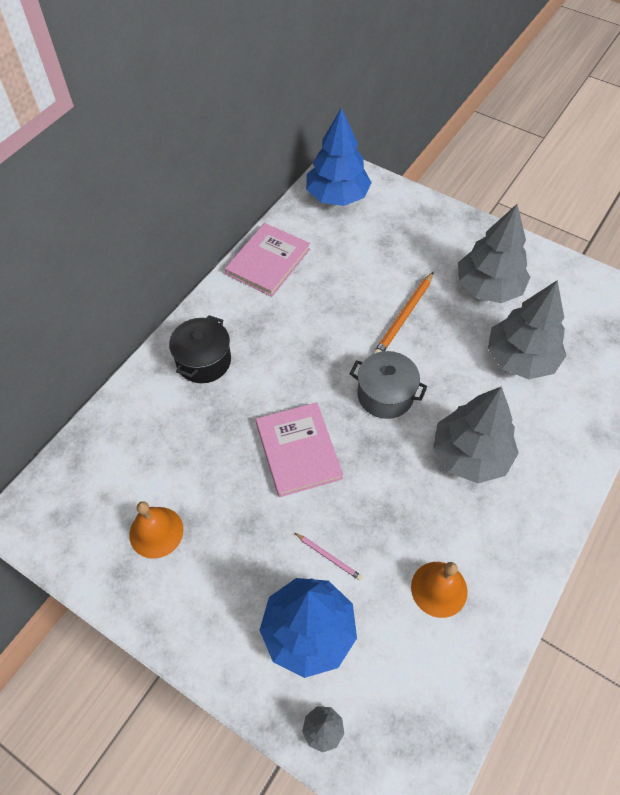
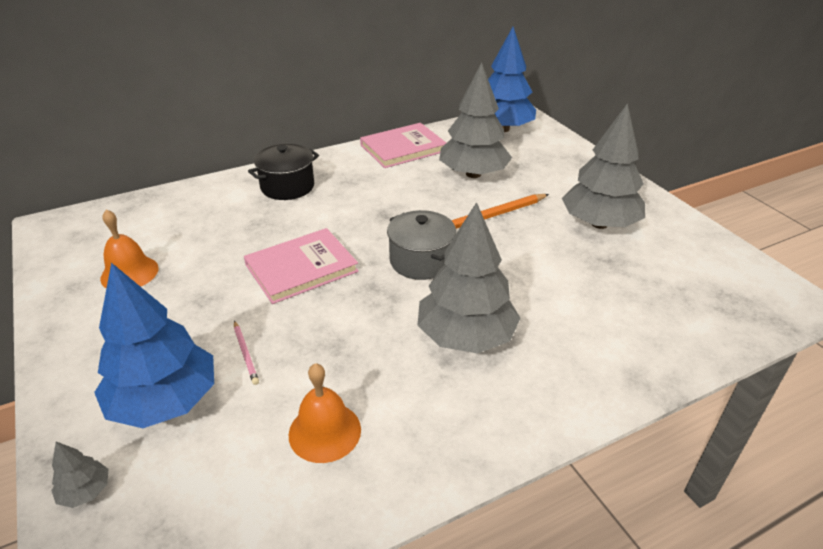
camera: 30 degrees right, 20 degrees down
pink book [256,402,343,497] -> pink book turned 45 degrees clockwise [244,228,359,304]
grey tree [488,280,567,379] -> grey tree moved to [439,62,512,178]

